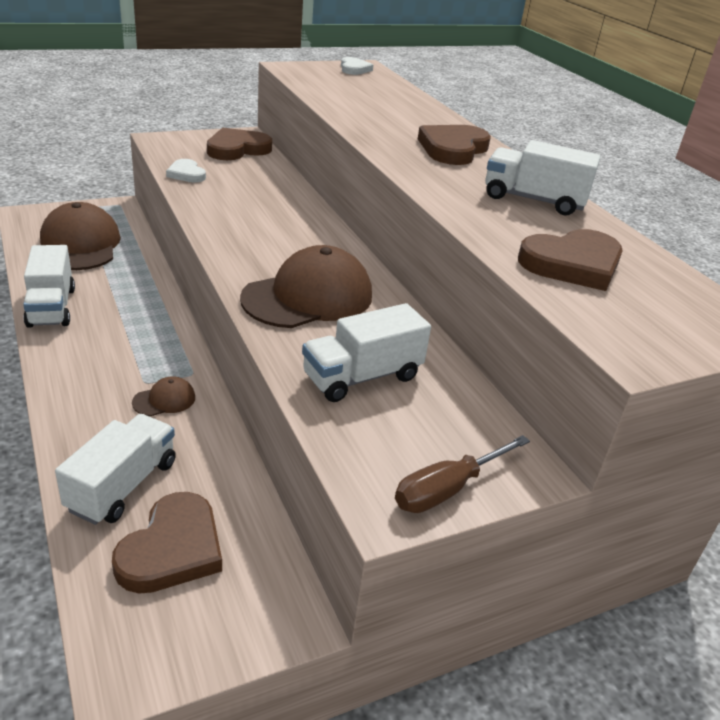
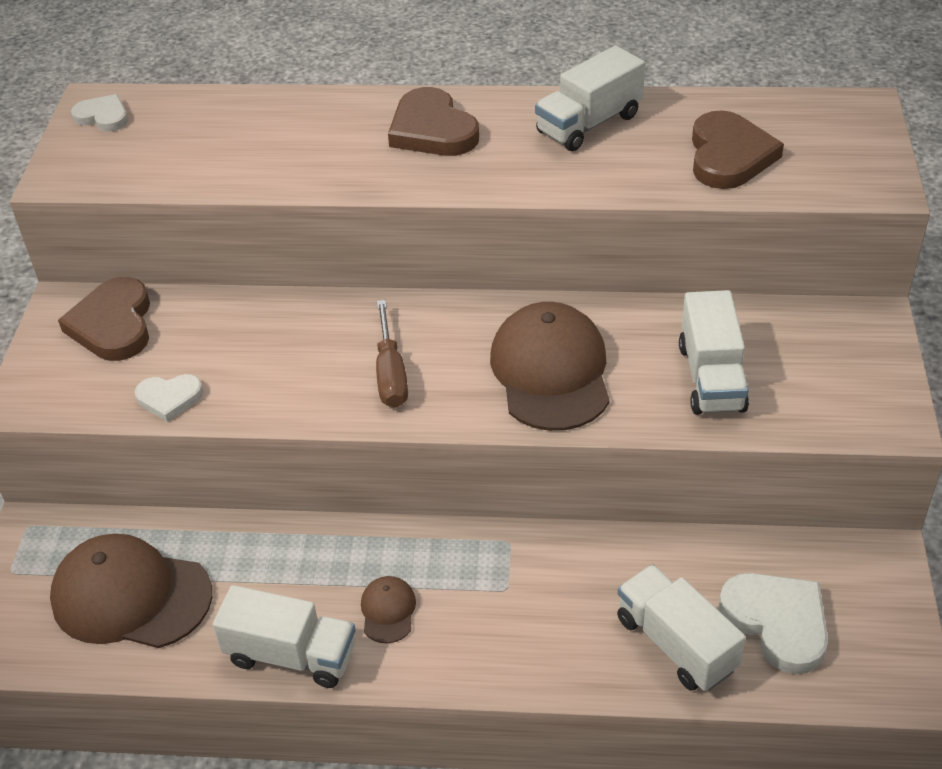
camera: 55 degrees left, 10 degrees up
brown heart [112,492,222,594] -> white heart [719,573,828,674]
brown cap [132,377,195,416] -> brown cap moved to [361,576,416,644]
brown screwdriver [395,435,530,513] -> brown screwdriver moved to [376,300,408,408]

